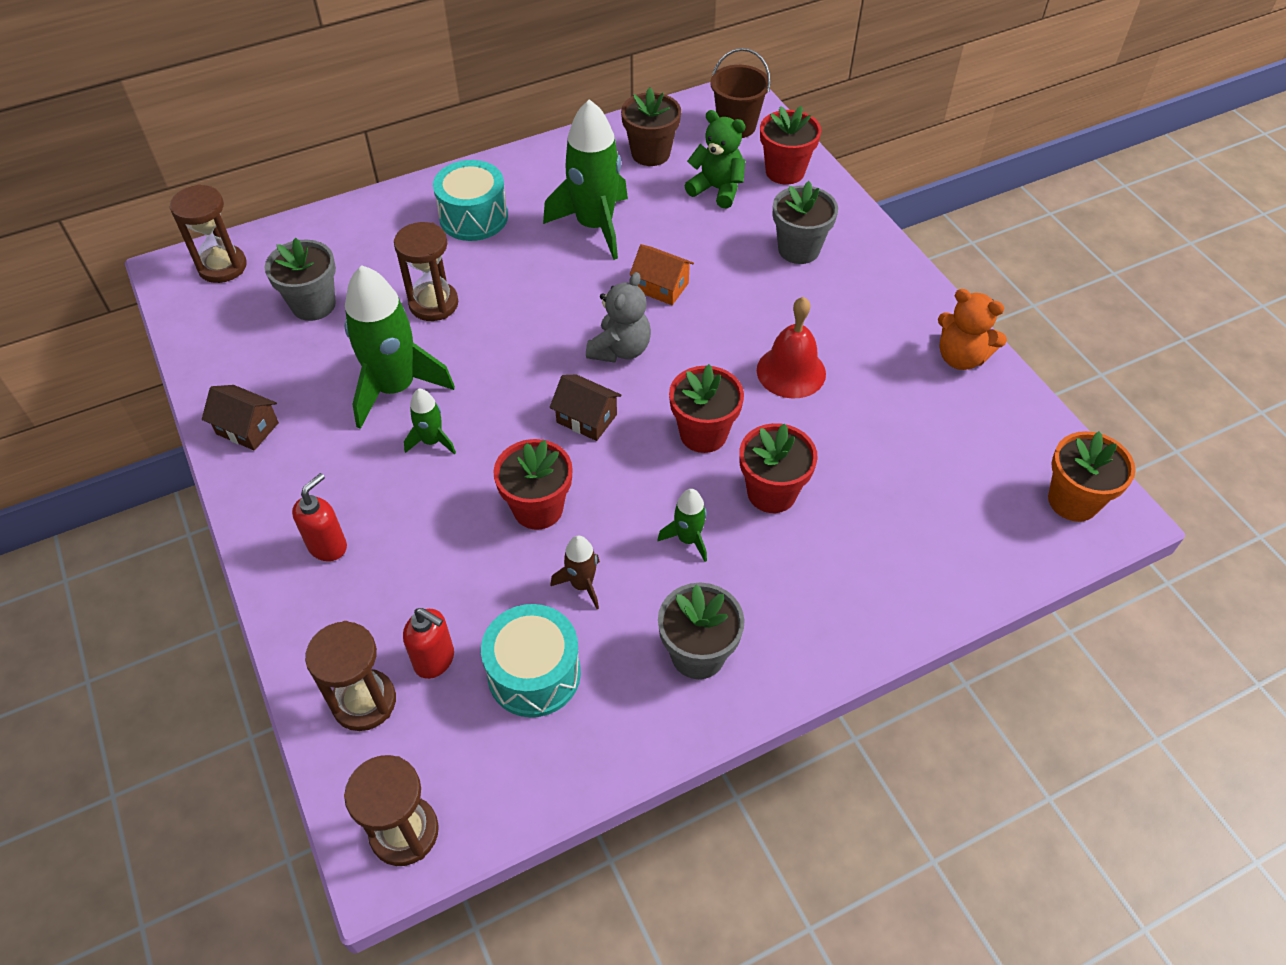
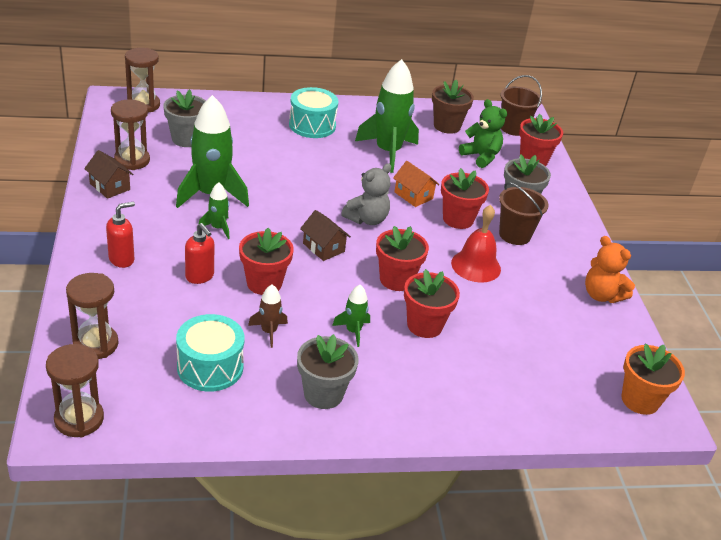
camera: 15 degrees right, 15 degrees down
brown hourglass [394,222,458,321] -> brown hourglass moved to [111,99,150,170]
red soap dispenser [403,608,454,679] -> red soap dispenser moved to [185,223,214,284]
none -> red flower pot [441,168,489,229]
none -> brown bucket [499,182,549,245]

